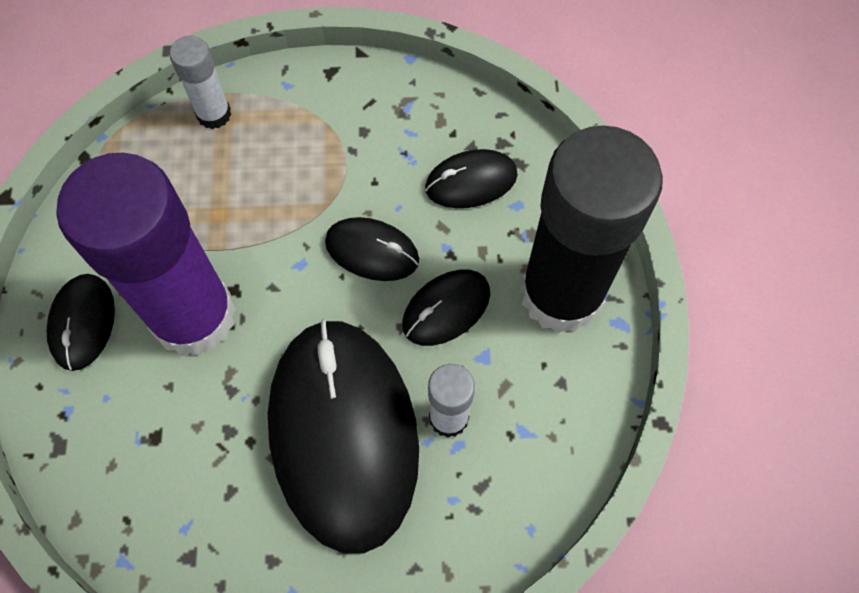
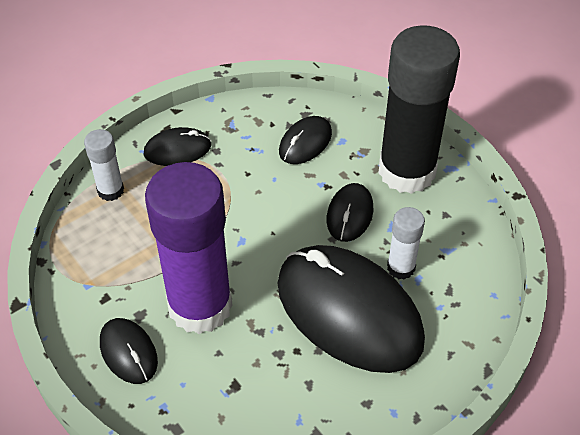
camera: 35 degrees left, 15 degrees down
black mouse [325,217,419,281] -> black mouse moved to [144,127,211,166]

